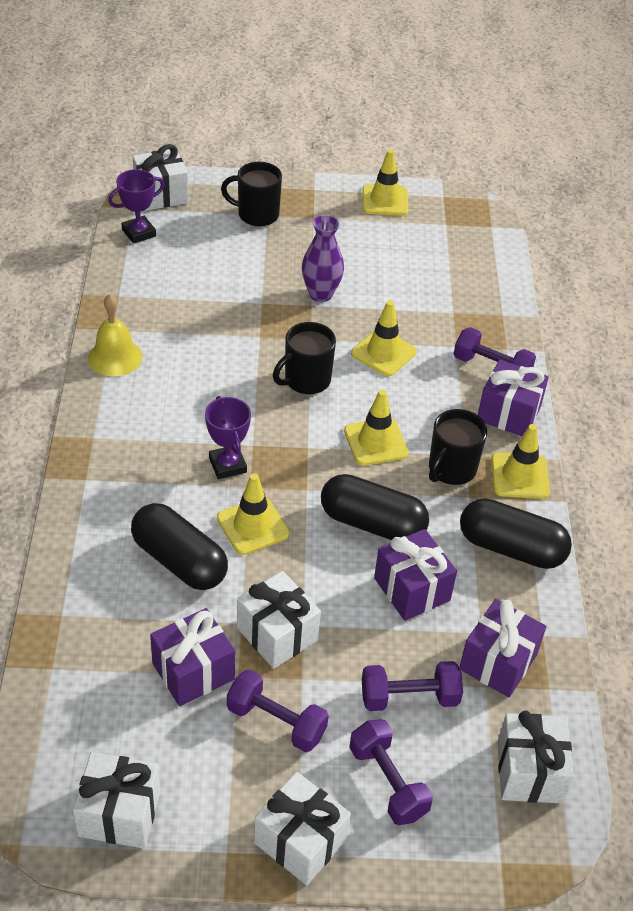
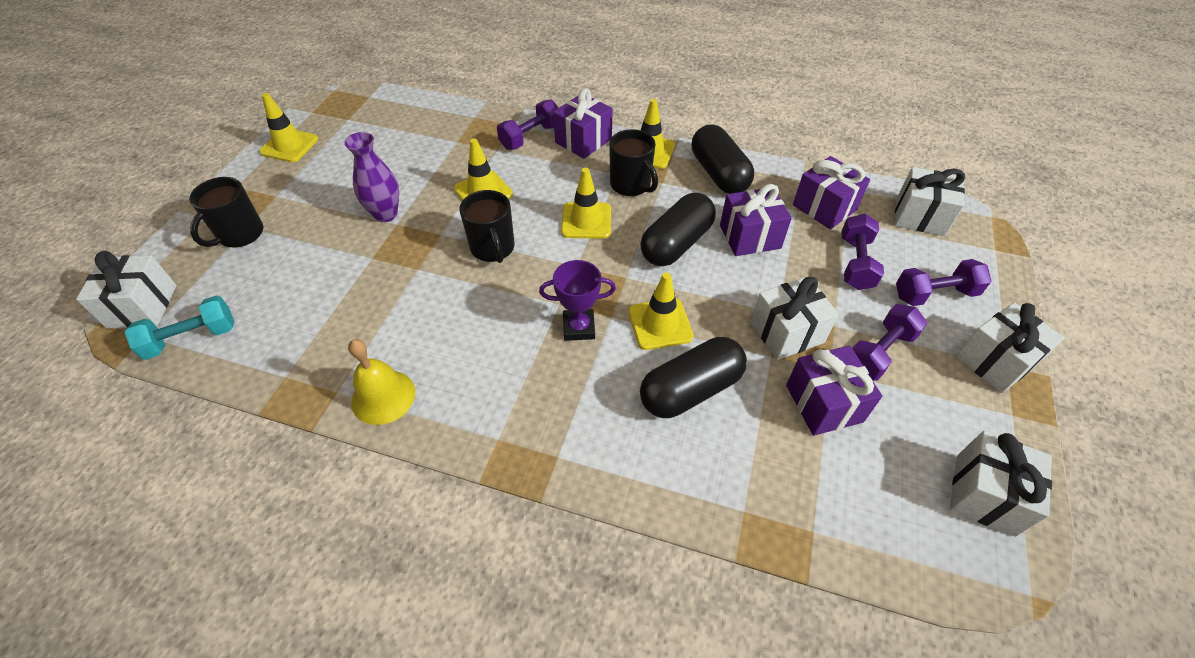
camera: 70 degrees left, 5 degrees up
purple trophy [108,169,164,244] -> turquoise dumbbell [124,295,235,360]
black capsule [460,498,572,569] -> black capsule turned 60 degrees counterclockwise [692,124,754,194]

